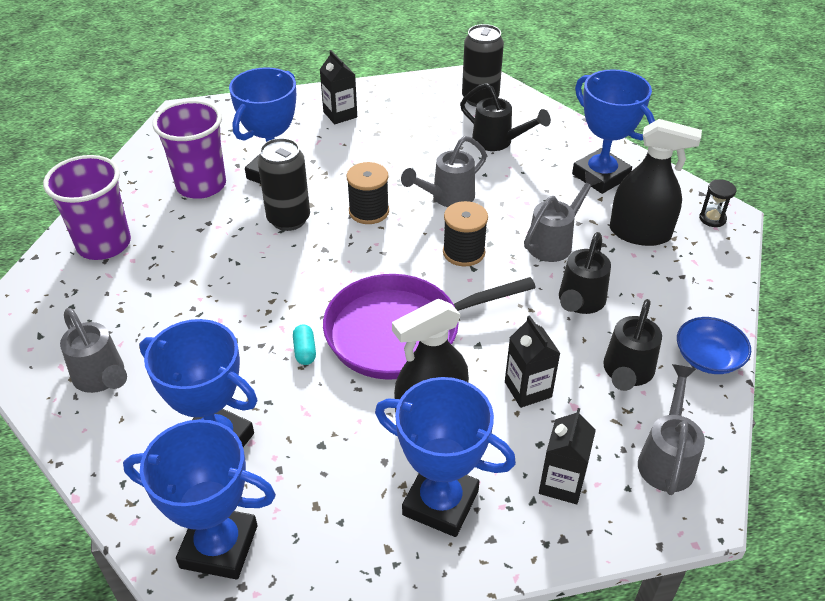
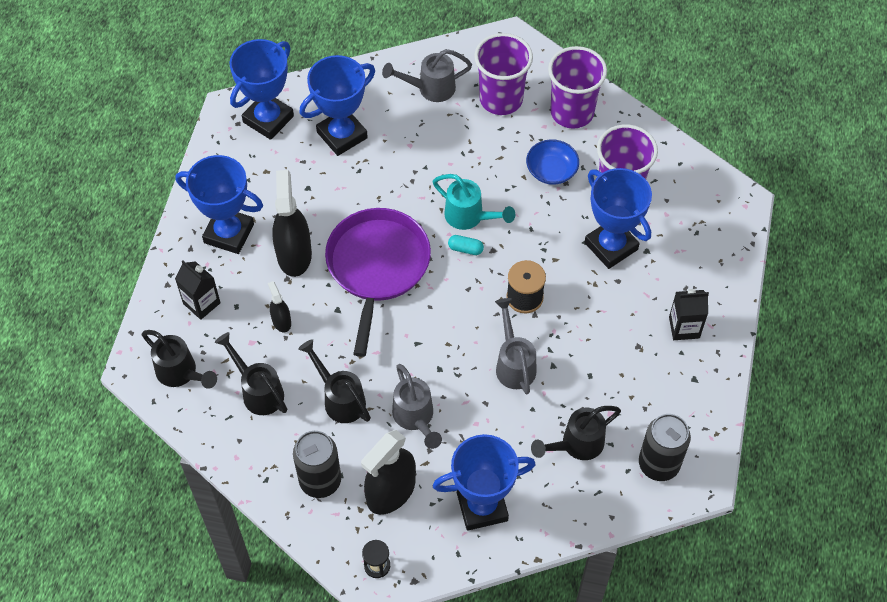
camera: 115 degrees right, 15 degrees up
black can [258,138,310,231] -> black can moved to [293,431,341,498]
turquoise capsule [293,324,316,365] -> turquoise capsule moved to [448,235,484,255]
blue trophy [375,377,516,537] -> blue trophy turned 60 degrees clockwise [176,155,263,254]
black spool [443,201,488,267] -> none
black carton [505,315,561,408] -> black spray bottle [268,281,291,332]
grey watering can [638,364,705,495] -> black watering can [142,330,217,389]
blue bowl [677,317,751,374] -> blue bowl moved to [526,139,579,185]
none -> turquoise watering can [433,174,515,230]
none -> purple cup [474,33,533,115]

